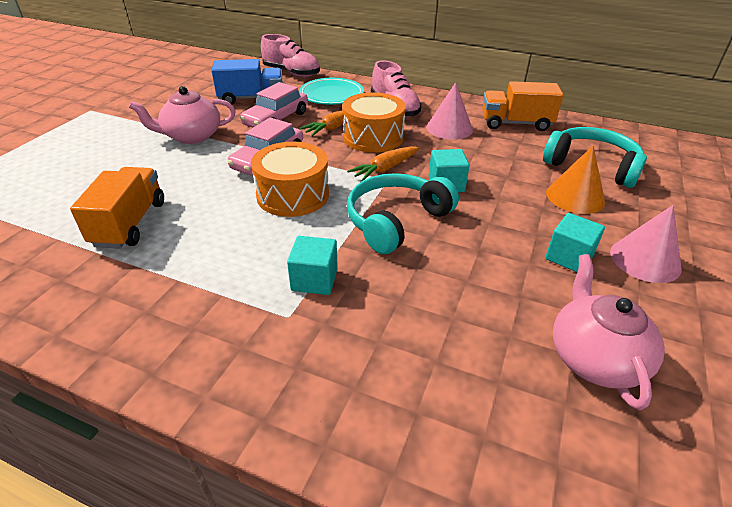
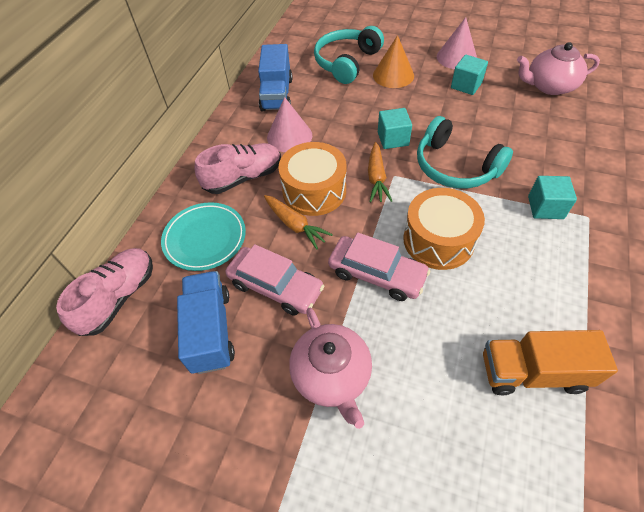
camera: 90 degrees left, 15 degrees up
orange carrot [347,146,419,181] -> orange carrot turned 45 degrees clockwise [368,142,392,203]
orange truck [482,81,564,131] -> blue truck [258,44,293,111]

